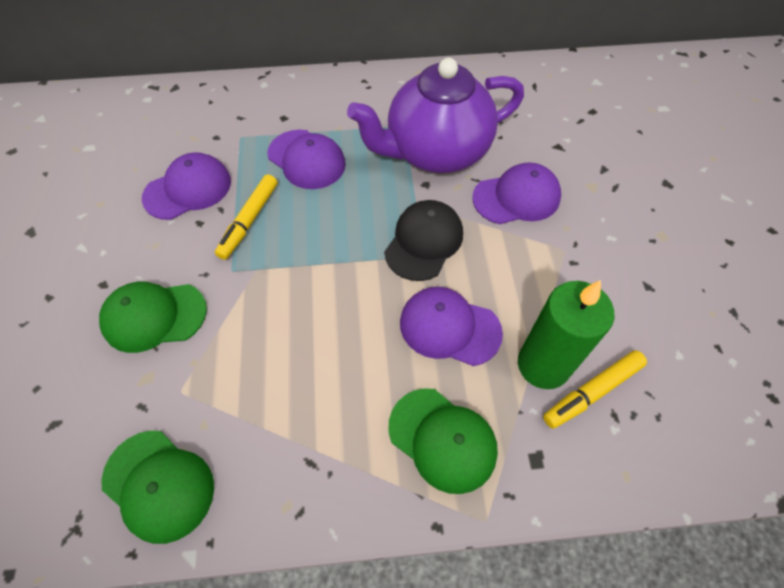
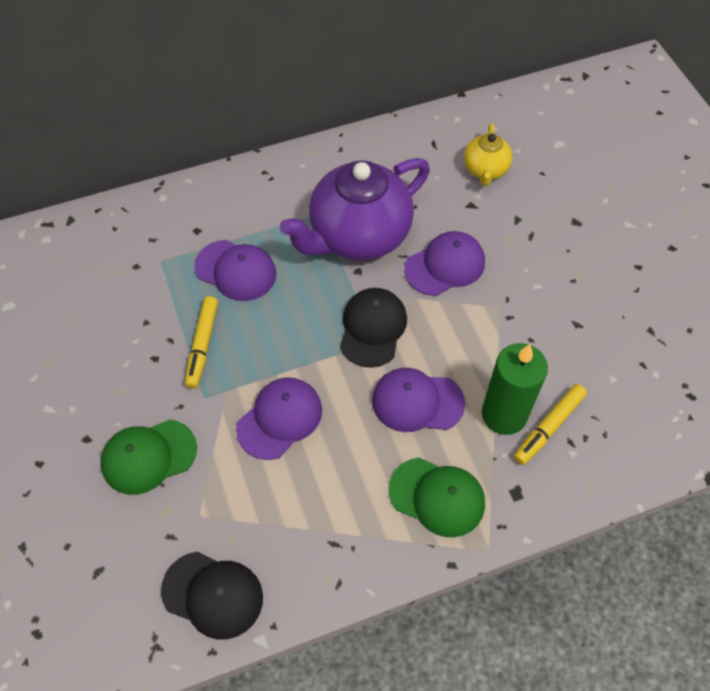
camera: 15 degrees left, 0 degrees up
green cap [102,431,214,544] -> black cap [161,552,263,639]
purple cap [142,152,231,220] -> purple cap moved to [236,377,322,460]
none -> yellow teapot [464,123,513,186]

